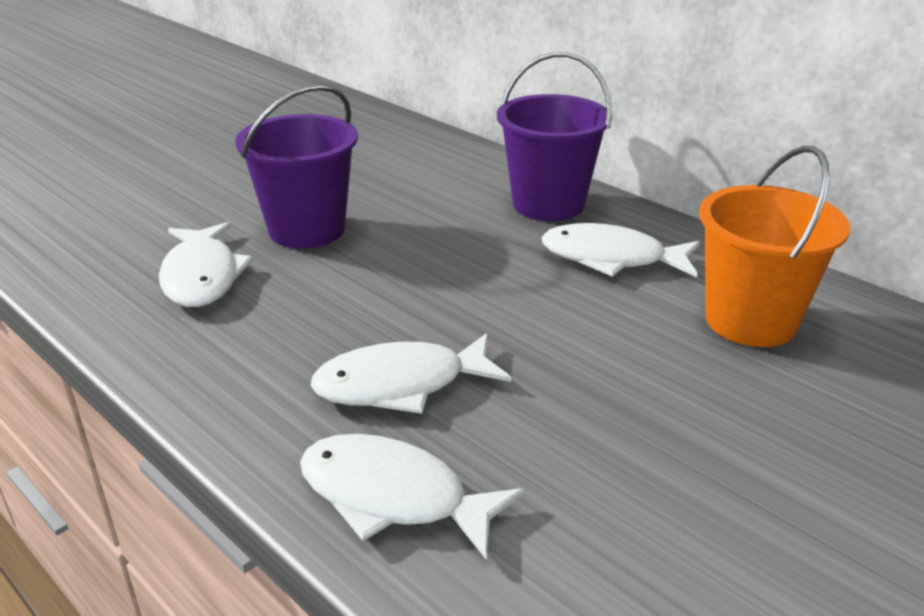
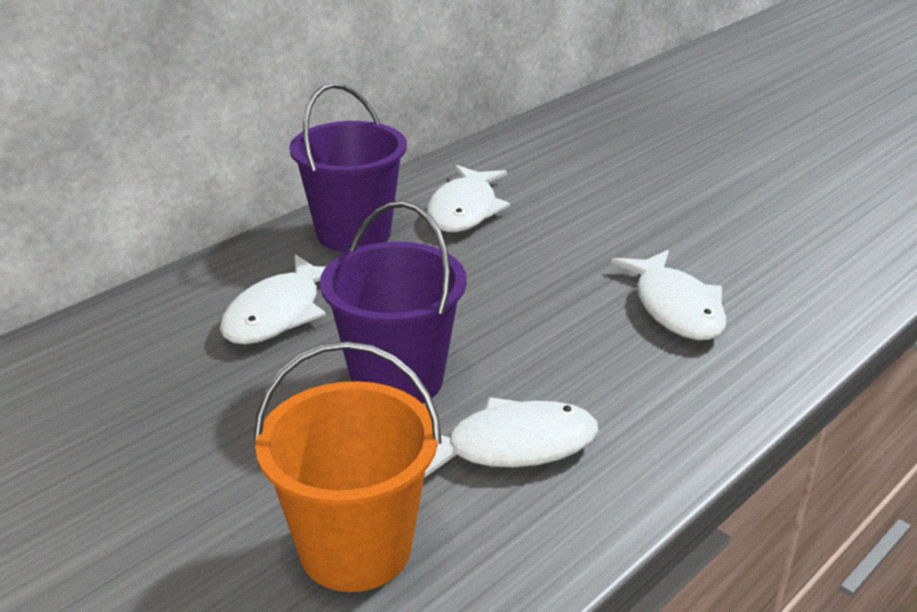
camera: 90 degrees left, 0 degrees up
white fish [300,434,524,560] -> white fish moved to [220,254,326,344]
orange bucket [699,146,850,347] -> orange bucket moved to [254,341,442,592]

